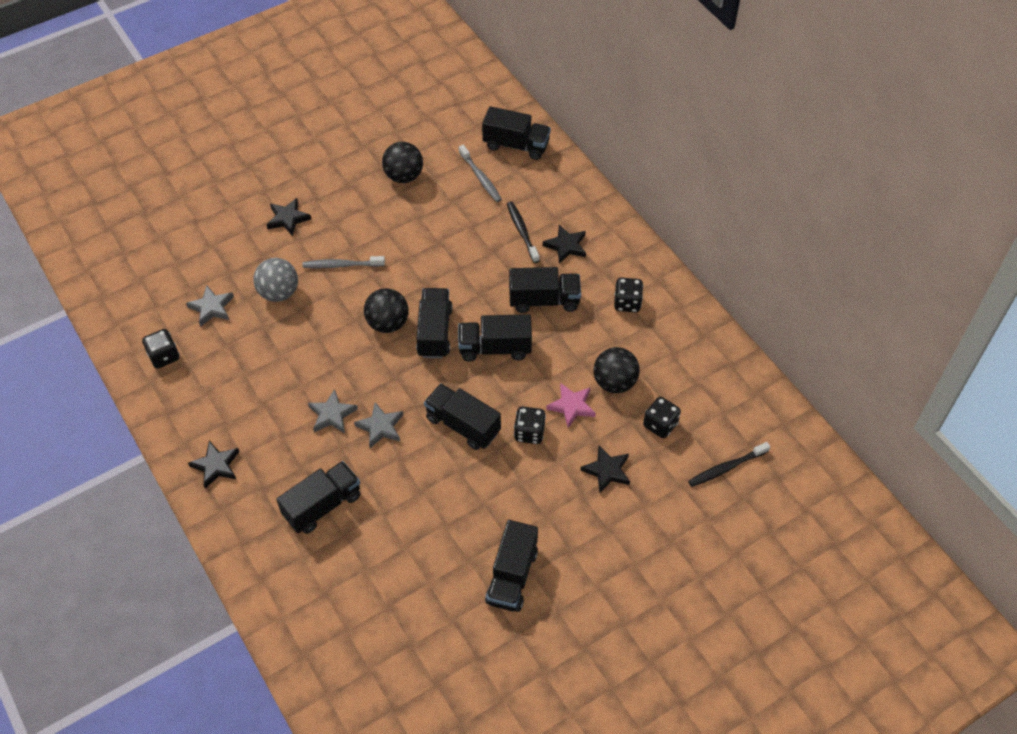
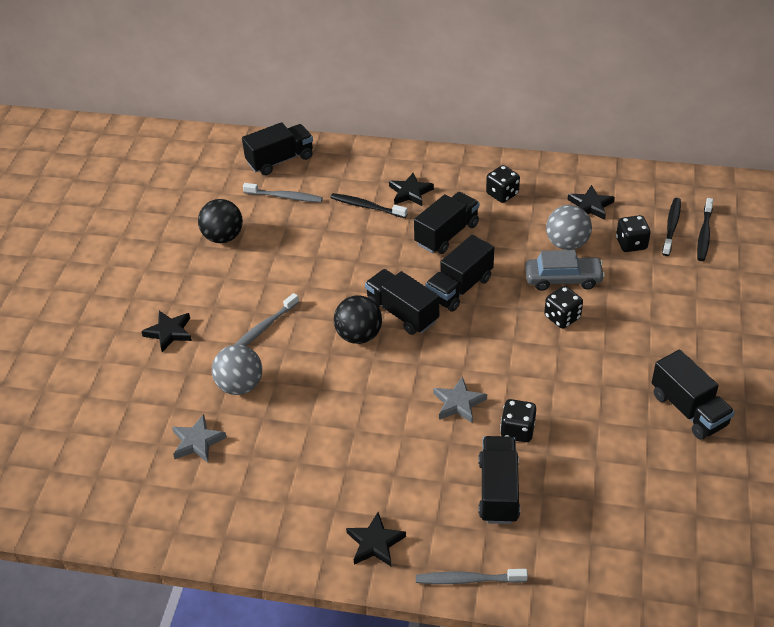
camera: 45 degrees left, 10 degrees down
black dice [142,329,179,369] -> black dice moved to [500,399,536,442]
grey star [308,389,358,434] -> none
black truck [424,383,501,450] -> none
pink star [546,383,596,428] -> grey car [525,250,605,291]
black star [580,445,630,493] -> black star moved to [568,185,615,220]
black ball [594,347,640,393] -> grey ball [546,205,592,250]
none -> grey toothbrush [416,569,528,584]
none -> black toothbrush [662,198,681,256]

